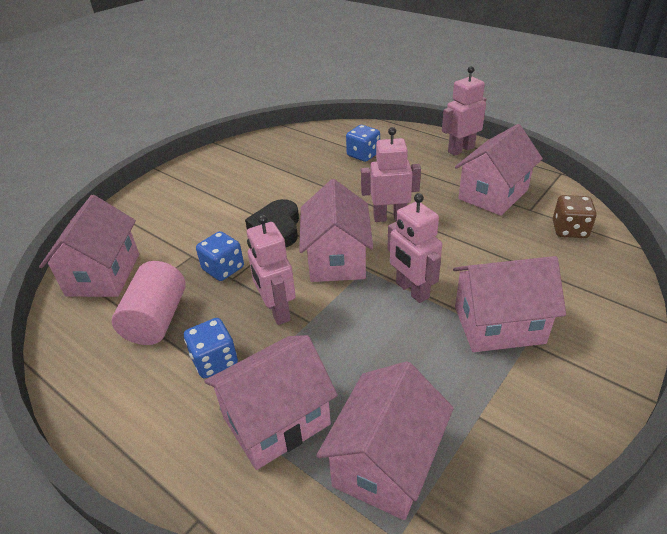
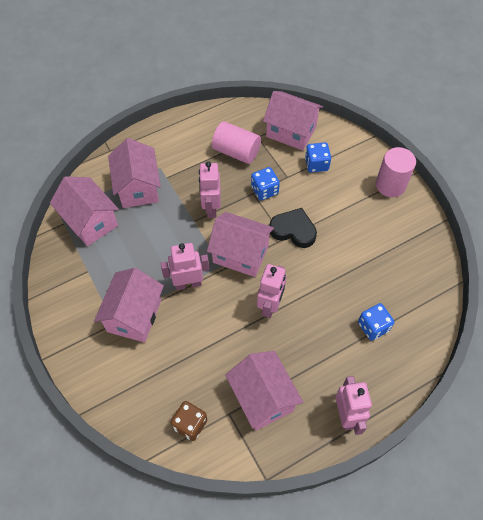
camera: 110 degrees right, 20 degrees up
blue dice [184,318,238,379] -> blue dice moved to [305,142,331,173]
pink robot [247,214,296,325] -> pink robot turned 90 degrees counterclockwise [199,161,221,218]
none -> pink cylinder [376,147,416,197]

